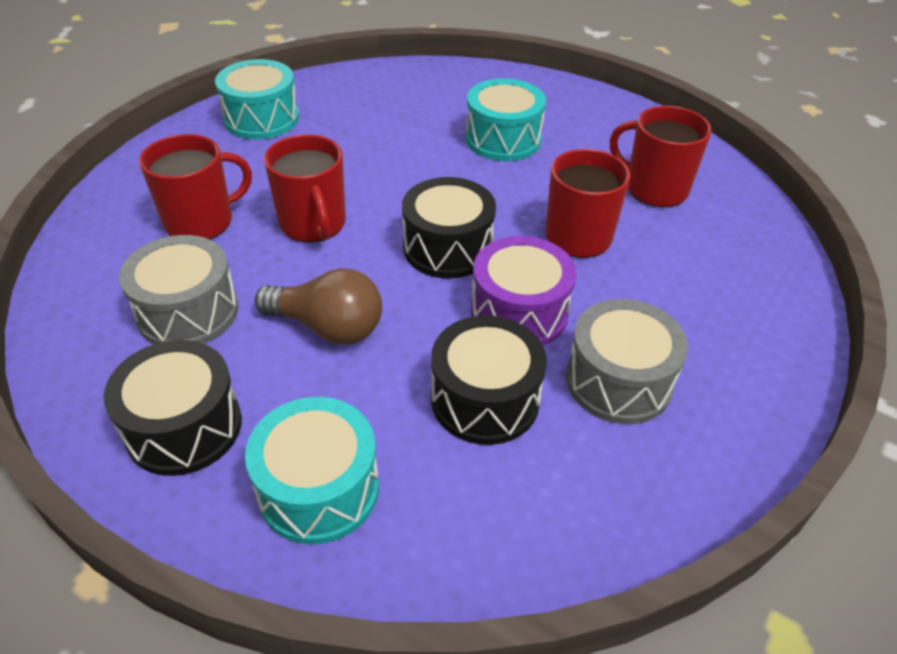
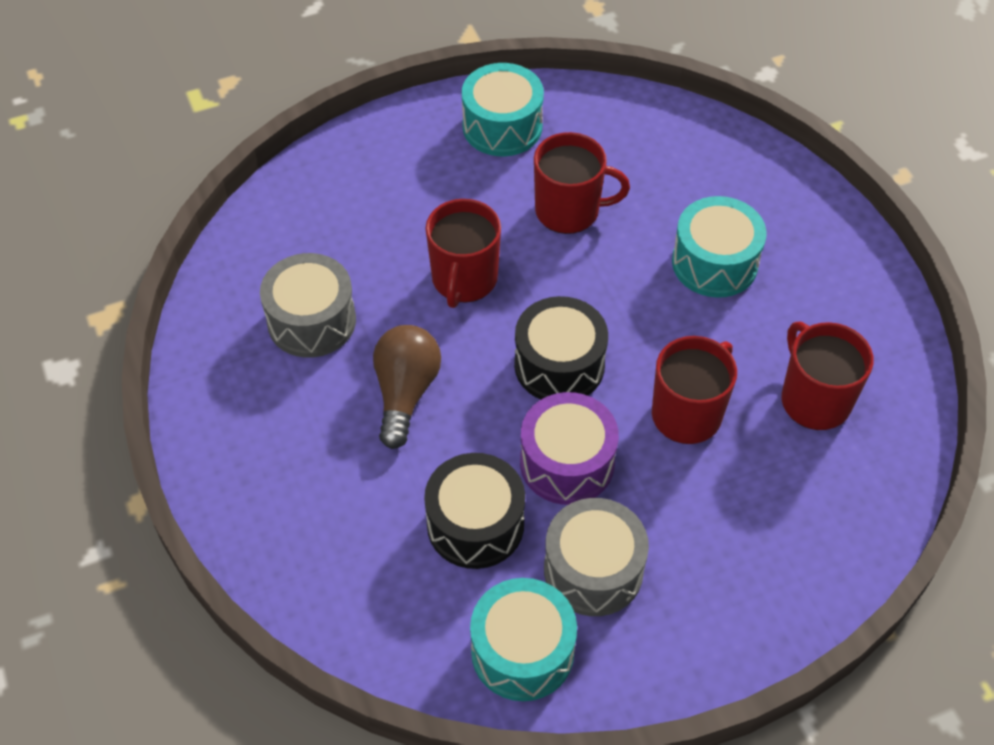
camera: 35 degrees right, 10 degrees up
black drum [104,340,242,476] -> none
red mug [139,134,252,240] -> red mug moved to [534,132,630,234]
turquoise drum [245,397,379,544] -> turquoise drum moved to [470,578,577,701]
brown light bulb [255,268,382,344] -> brown light bulb turned 135 degrees counterclockwise [373,325,441,449]

